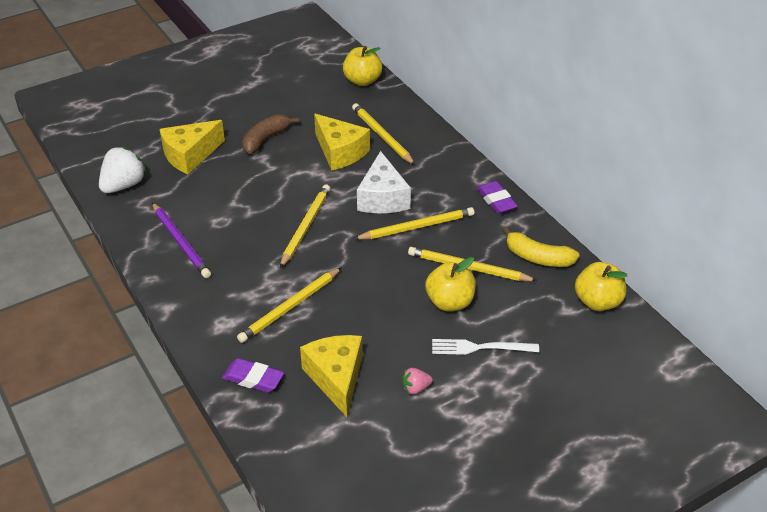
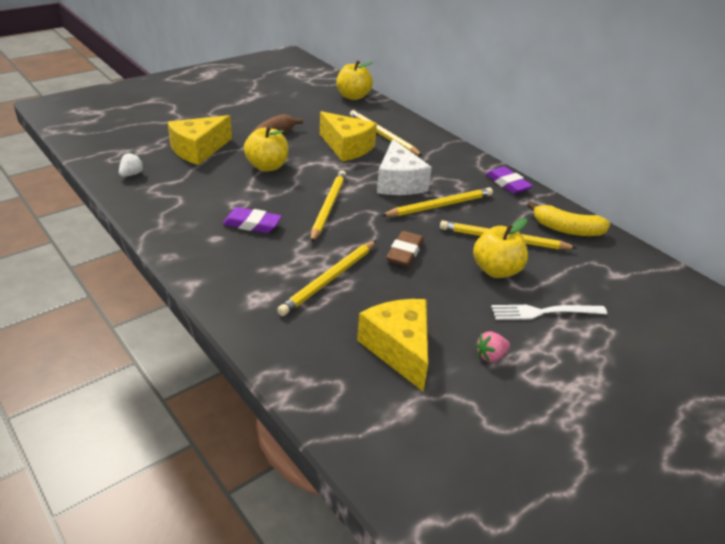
camera: 10 degrees left, 5 degrees down
white strawberry [99,146,147,193] -> white strawberry [119,153,144,177], size x0.51
purple pencil [152,202,211,278] -> none
purple eraser [222,358,284,393] -> purple eraser moved to [222,207,282,233]
yellow apple [575,262,627,311] -> yellow apple moved to [244,126,288,172]
none -> brown eraser [386,231,424,267]

